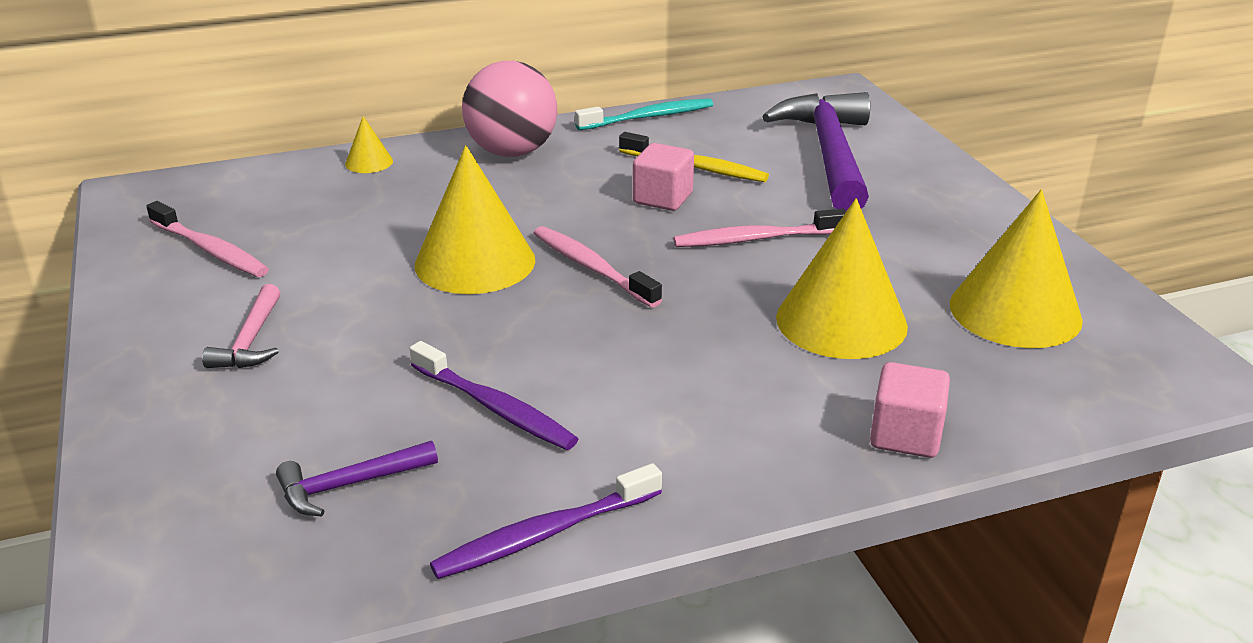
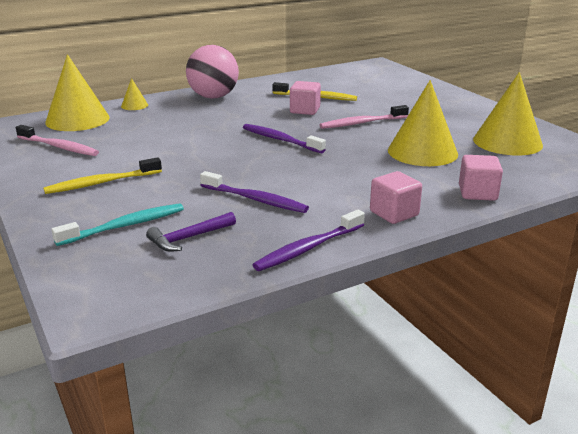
camera: 10 degrees left, 5 degrees down
pink hammer [202,284,281,368] -> yellow toothbrush [43,157,162,194]
yellow cone [415,145,535,294] -> yellow cone moved to [45,54,110,131]
pink toothbrush [534,226,662,307] -> purple toothbrush [243,124,326,153]
turquoise toothbrush [575,98,713,130] -> turquoise toothbrush moved to [51,203,184,246]
purple hammer [762,92,870,211] -> none
none -> pink cube [370,171,422,224]

